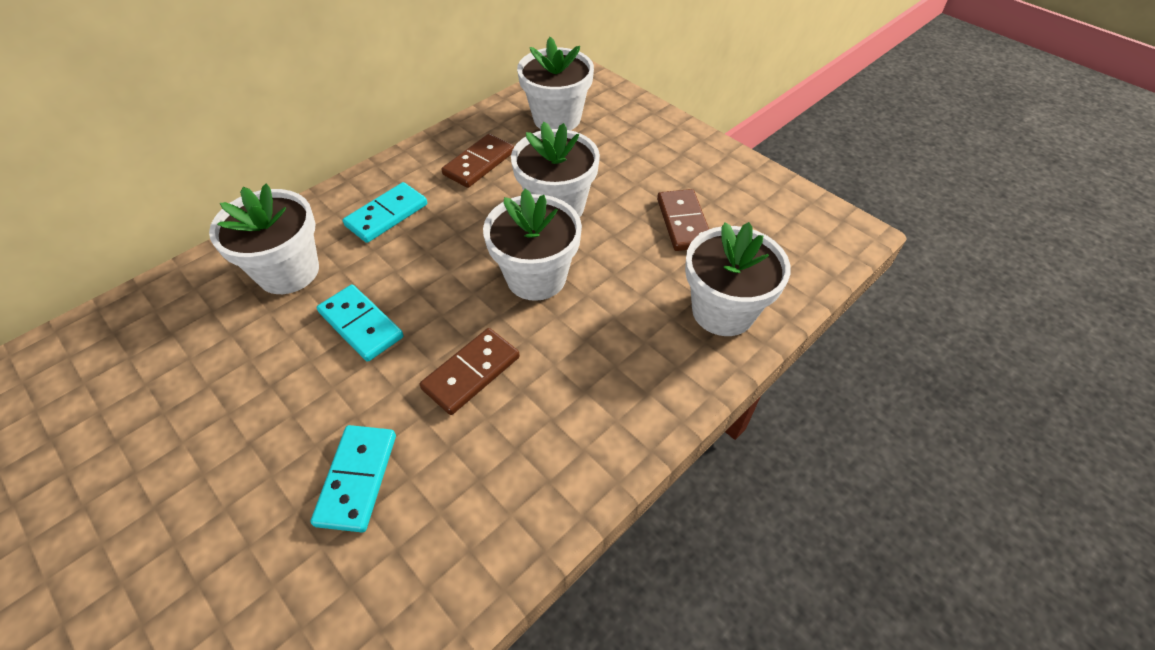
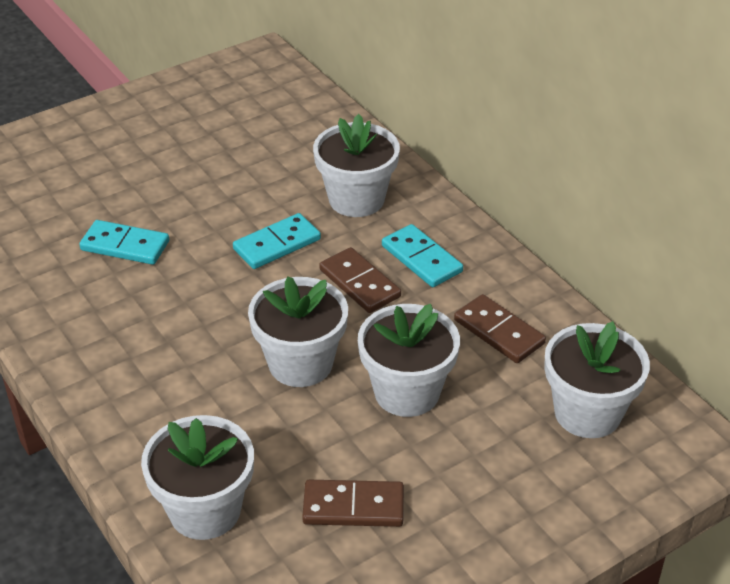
camera: 100 degrees right, 10 degrees down
brown domino [420,328,520,415] -> brown domino moved to [319,247,401,313]

